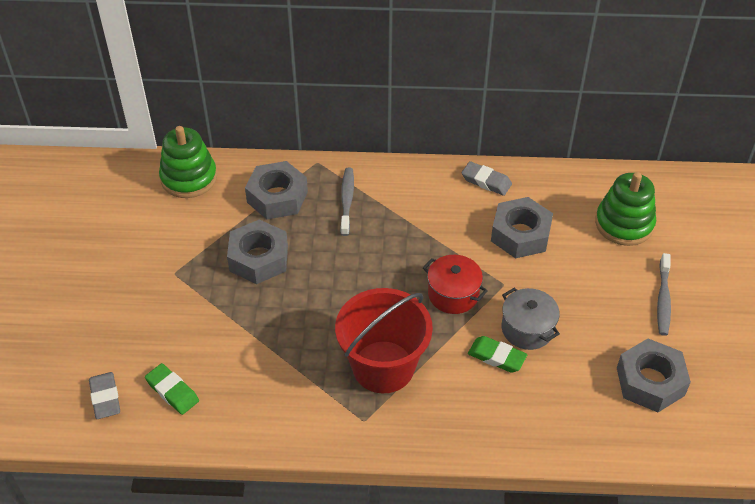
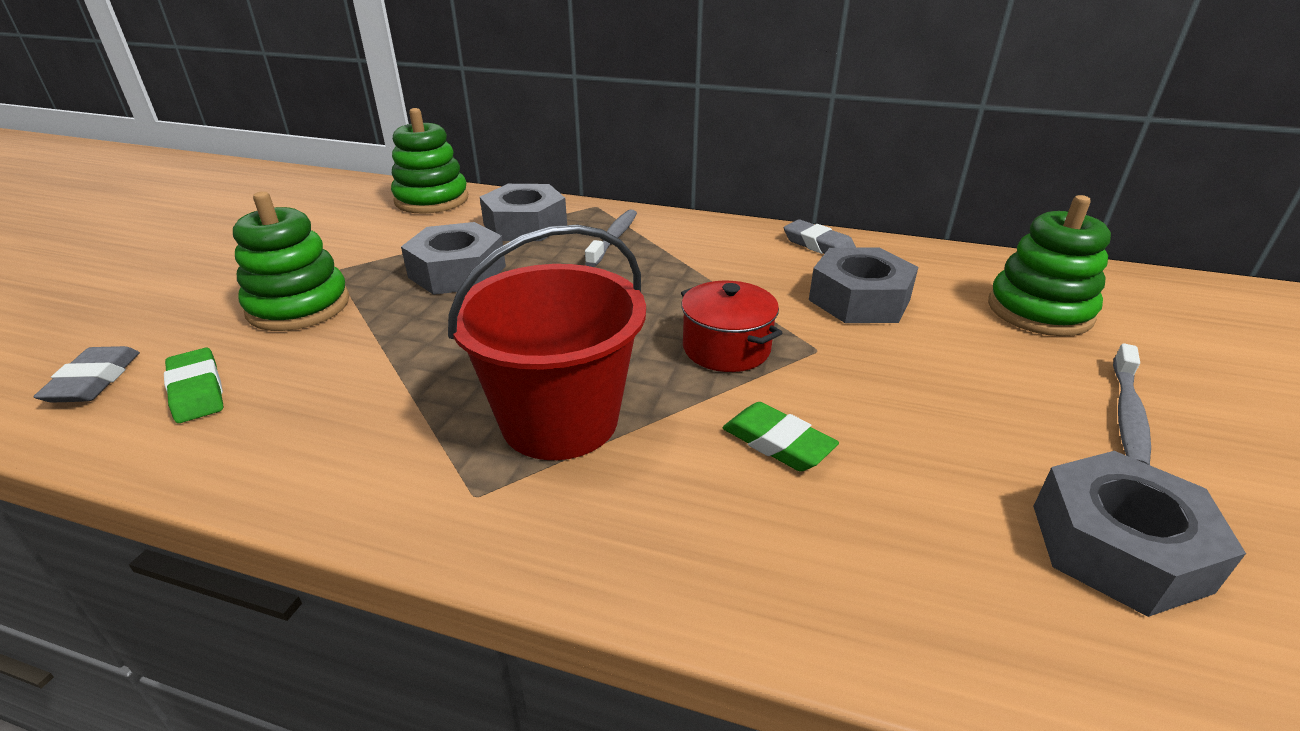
camera: 15 degrees right, 15 degrees down
grey pot [502,288,560,350] -> none
none -> green stacking toy [233,192,349,331]

